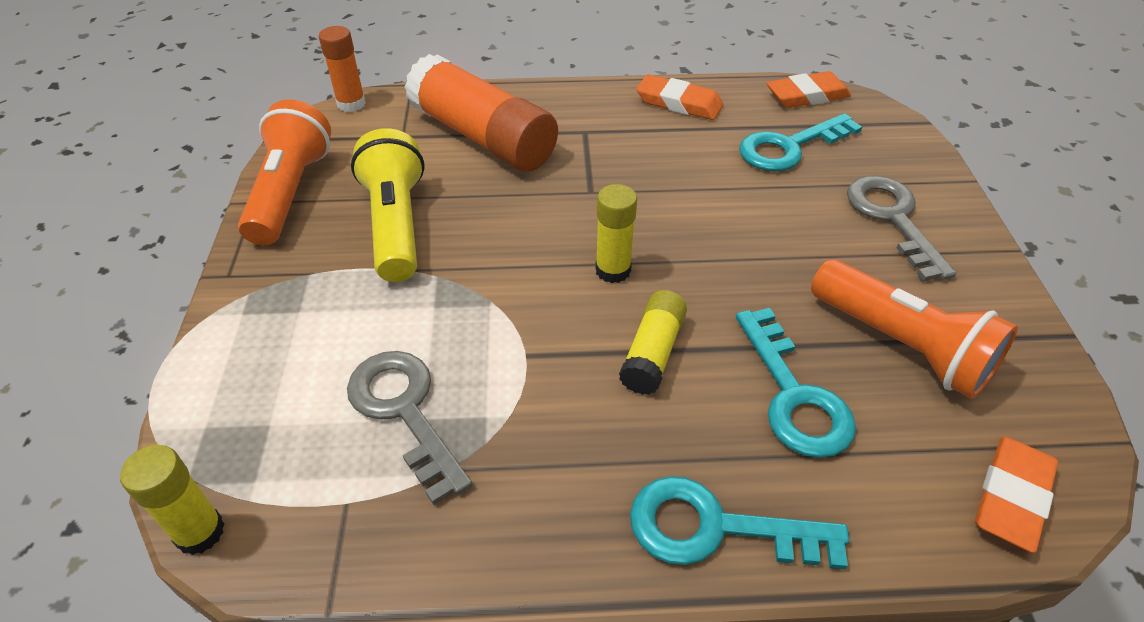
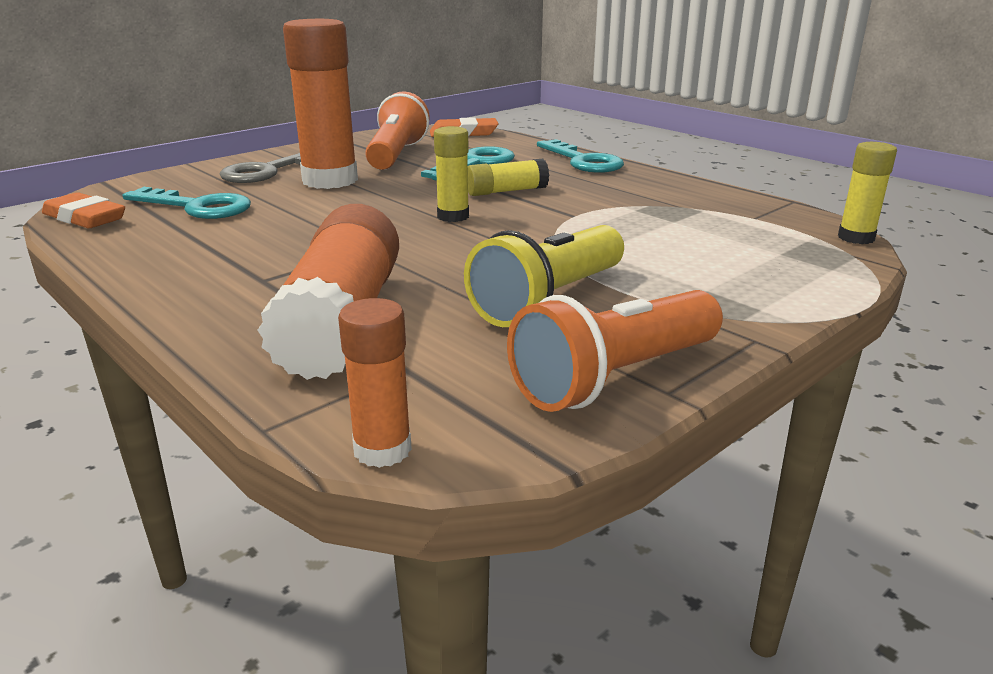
camera: 130 degrees left, 20 degrees down
grey key [347,351,472,505] -> none
orange eraser [636,74,723,120] -> none
none -> orange glue stick [283,19,358,189]

